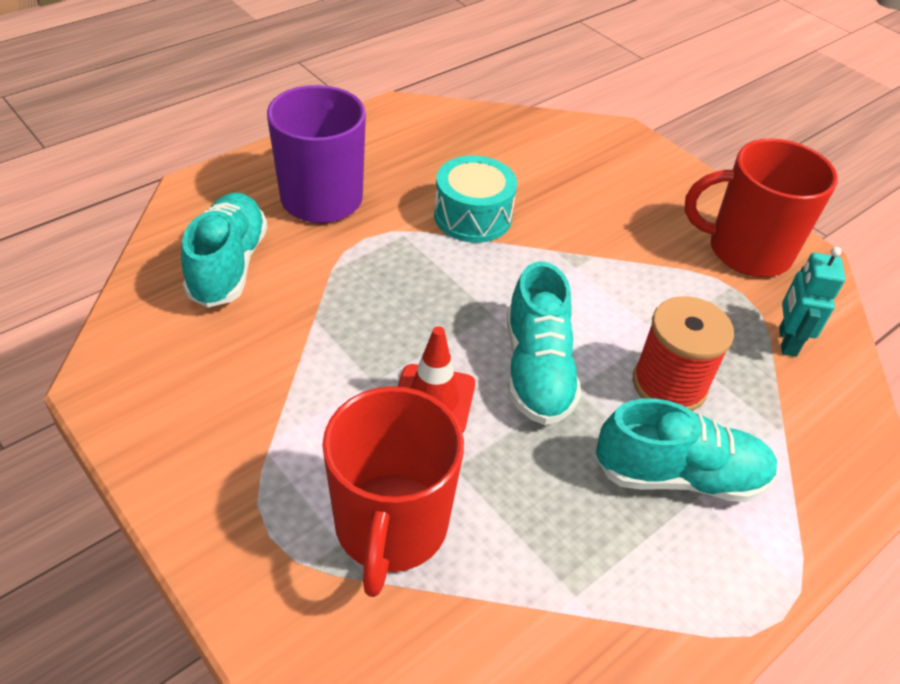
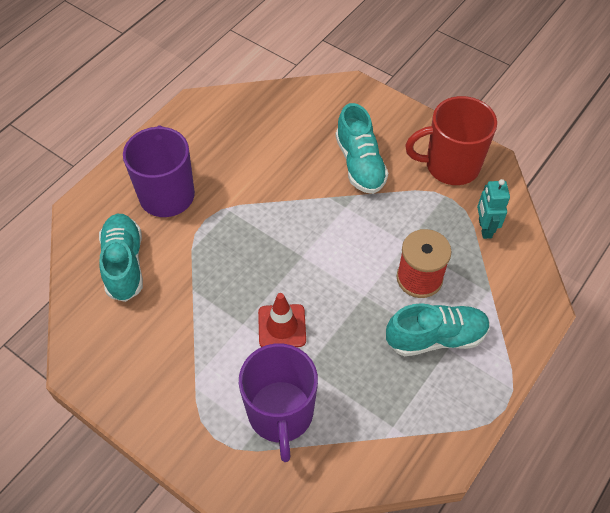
camera: 10 degrees left, 10 degrees up
red mug [322,386,464,597] -> purple mug [239,343,318,462]
turquoise drum [434,155,517,243] -> none
turquoise shoe [507,261,581,425] -> turquoise shoe moved to [336,103,388,194]

